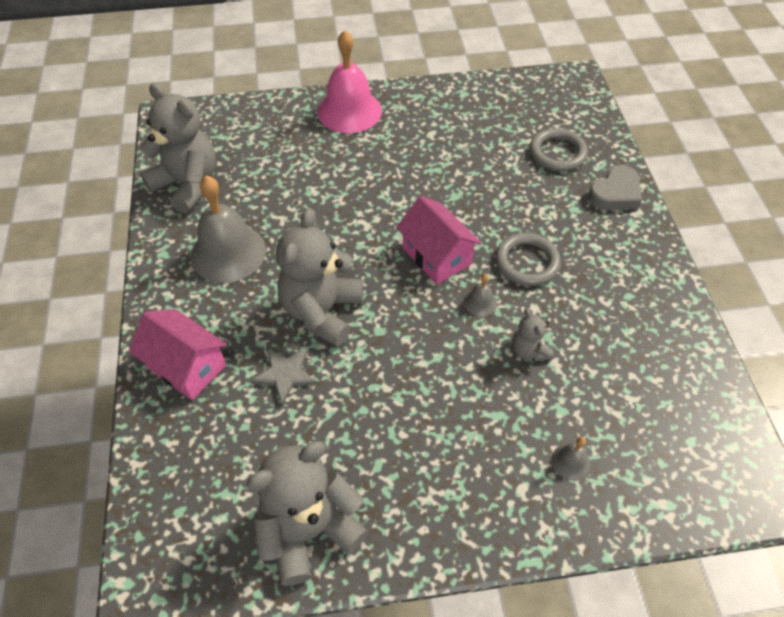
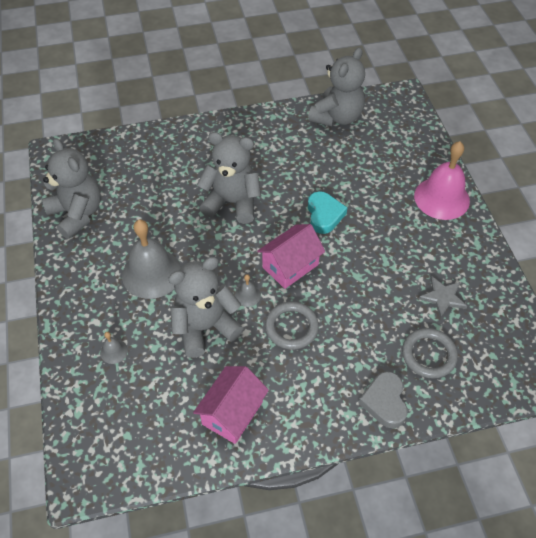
camera: 85 degrees right, 0 degrees up
pink house [129,309,227,400] -> pink house moved to [193,366,269,444]
grey bell [191,175,266,283] -> grey bell moved to [122,219,181,299]
grey star [250,348,317,405] -> grey star moved to [419,276,468,319]
grey teddy bear [512,309,554,361] -> grey teddy bear [168,257,244,358], size x2.08
grey heart [588,165,642,210] -> grey heart turned 45 degrees clockwise [359,371,408,428]
none -> turquoise heart [308,191,347,234]

